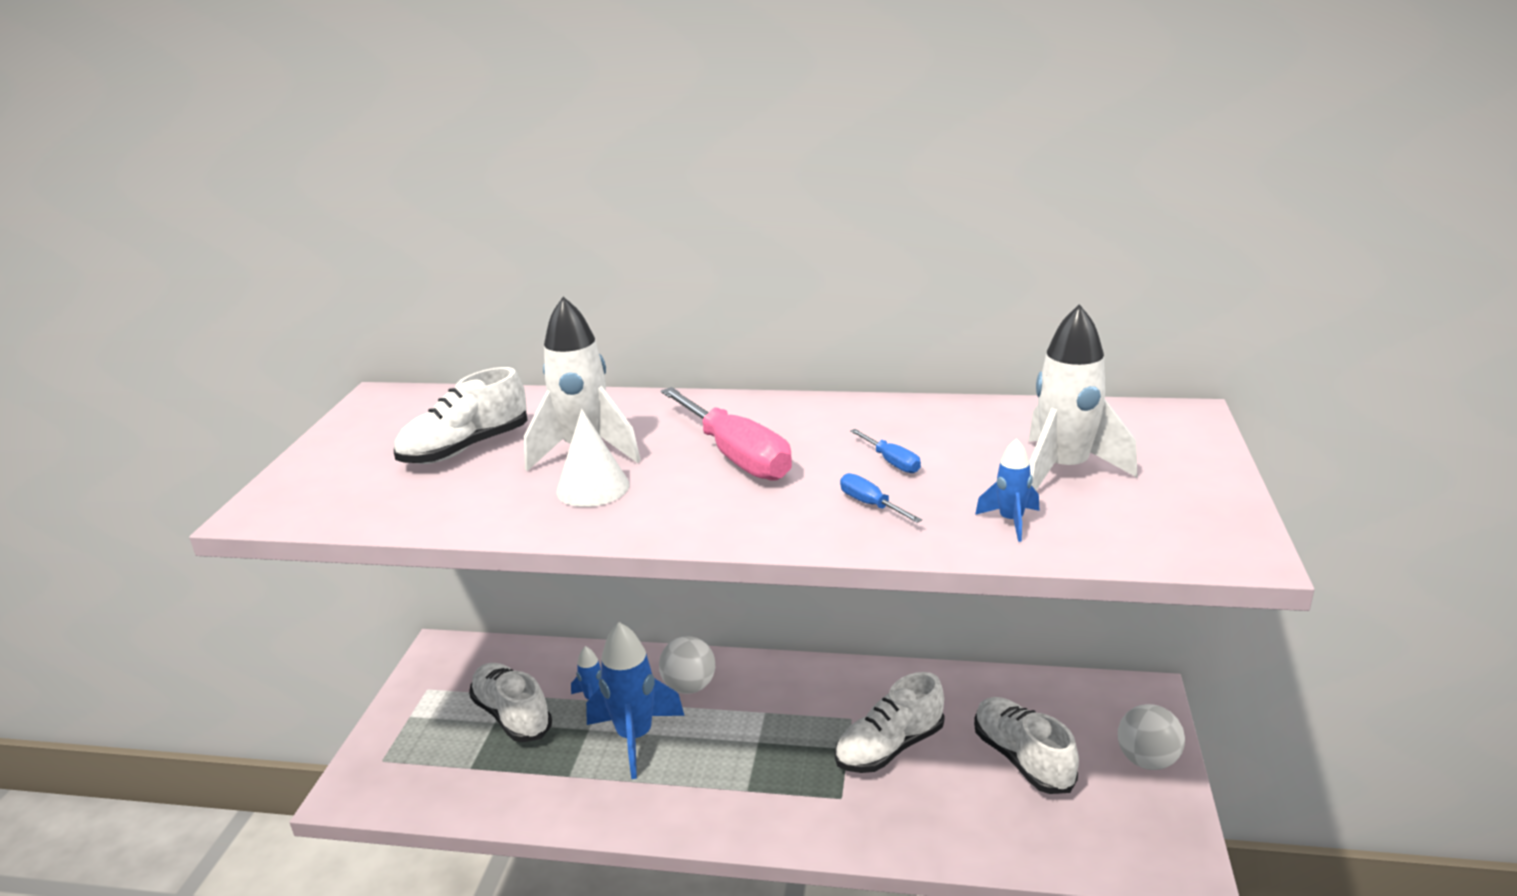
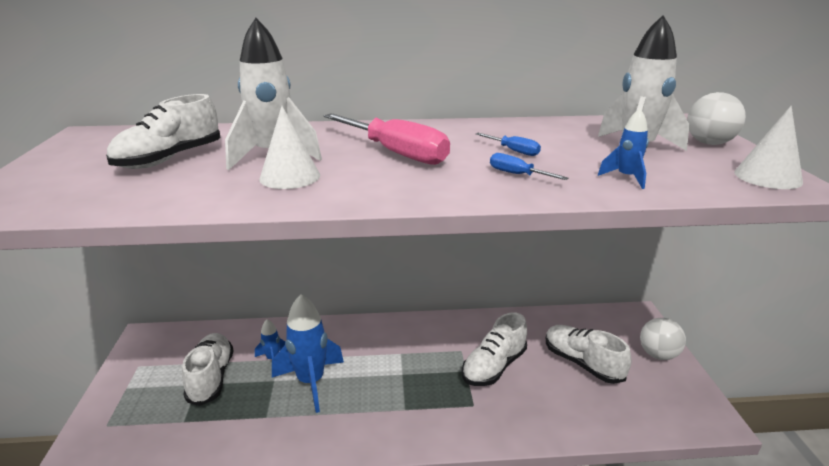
camera: 15 degrees left, 0 degrees up
white shoe [469,663,552,742] -> white shoe turned 45 degrees clockwise [182,333,234,406]
white ball [659,636,715,694] -> white ball moved to [687,92,746,145]
none -> white cone [734,106,803,189]

